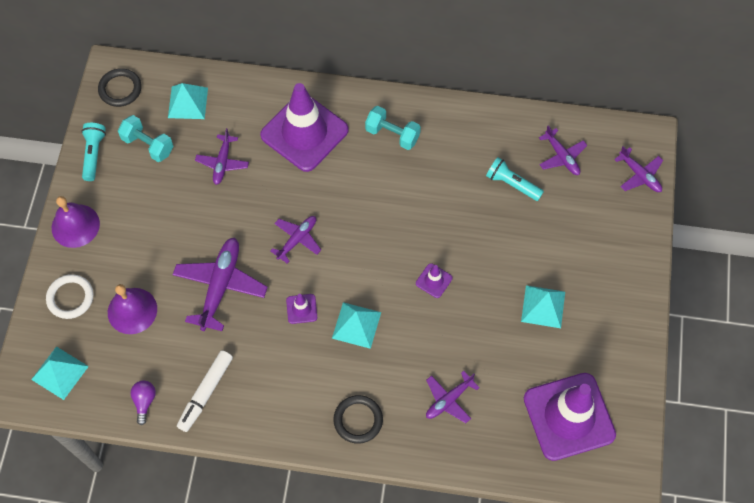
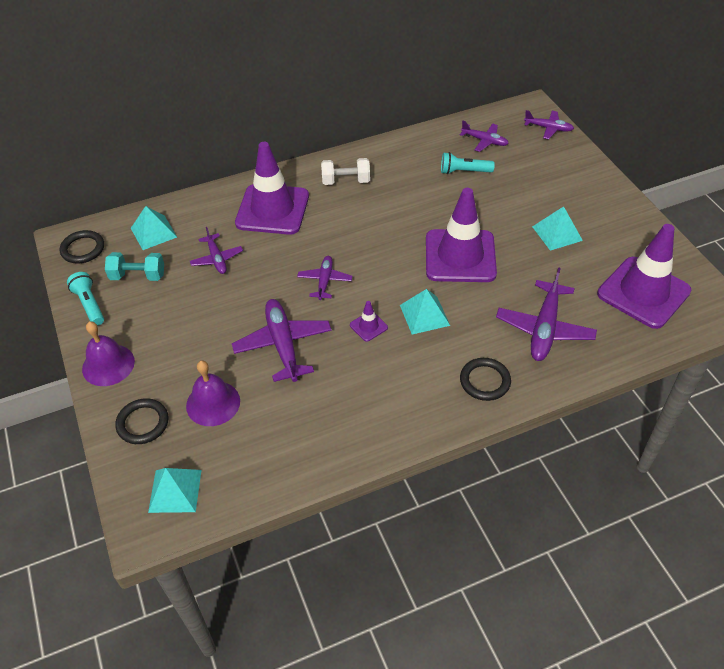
camera: 30 degrees left, 15 degrees down
white ring [46,274,94,319] -> black ring [115,398,169,444]
purple light bulb [131,380,156,425] -> none
white marker [177,350,233,432] -> none
turquoise dumbbell [365,106,421,150] -> white dumbbell [321,158,370,185]
purple traffic cone [416,263,452,298] -> purple traffic cone [426,188,497,282], size x2.49
purple plane [426,371,480,423] -> purple plane [496,267,597,361], size x1.69

